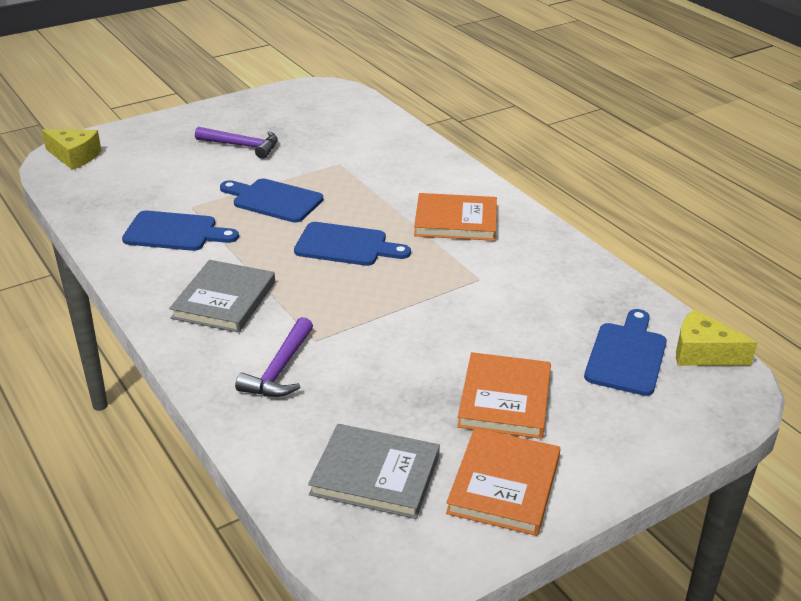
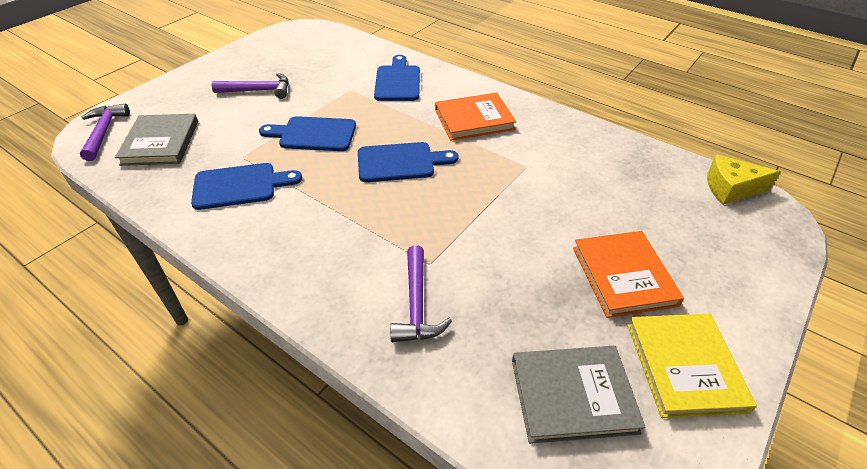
camera: 20 degrees left, 10 degrees up
yellow cheese [42,129,101,170] -> purple hammer [80,104,130,161]
grey book [169,260,275,333] -> grey book moved to [115,114,198,166]
orange book [446,428,560,536] -> yellow book [628,314,757,418]
blue cutting board [584,309,667,396] -> blue cutting board moved to [374,55,420,101]

